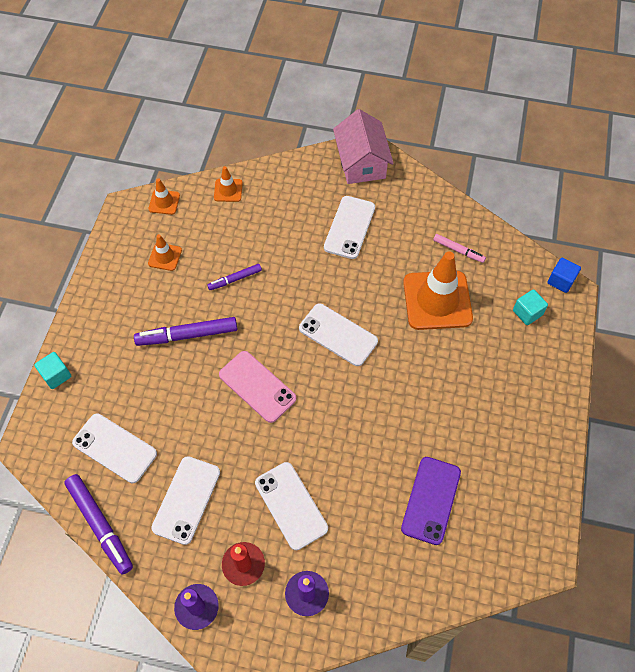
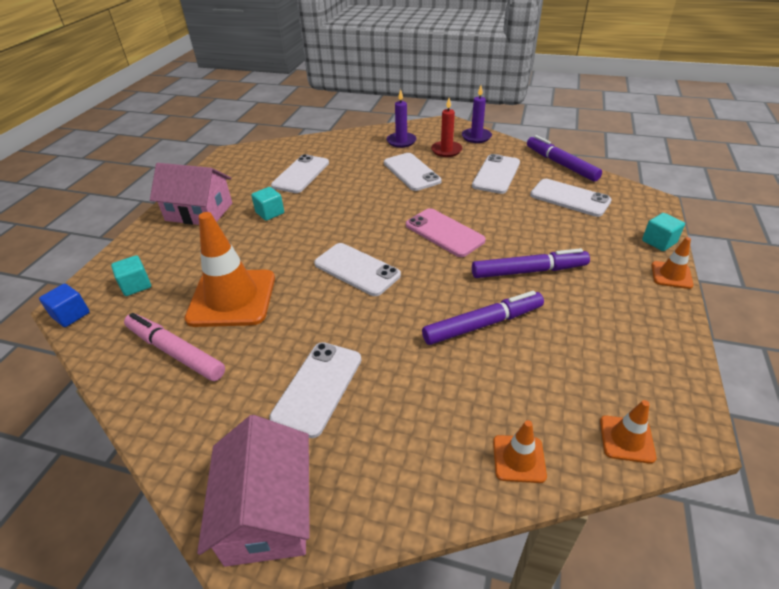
camera: 175 degrees left, 20 degrees down
orange traffic cone [148,234,182,271] -> orange traffic cone moved to [652,237,694,289]
purple marker [207,264,262,290] -> purple marker [422,291,544,345], size x1.74
purple phone [401,457,461,545] -> white phone [271,154,329,193]
pink marker [433,234,486,263] -> pink marker [124,313,225,381], size x1.74
none -> pink house [150,163,232,225]
none -> turquoise cube [251,187,284,221]

